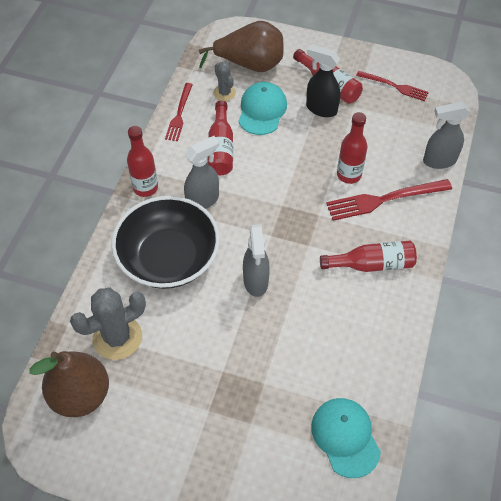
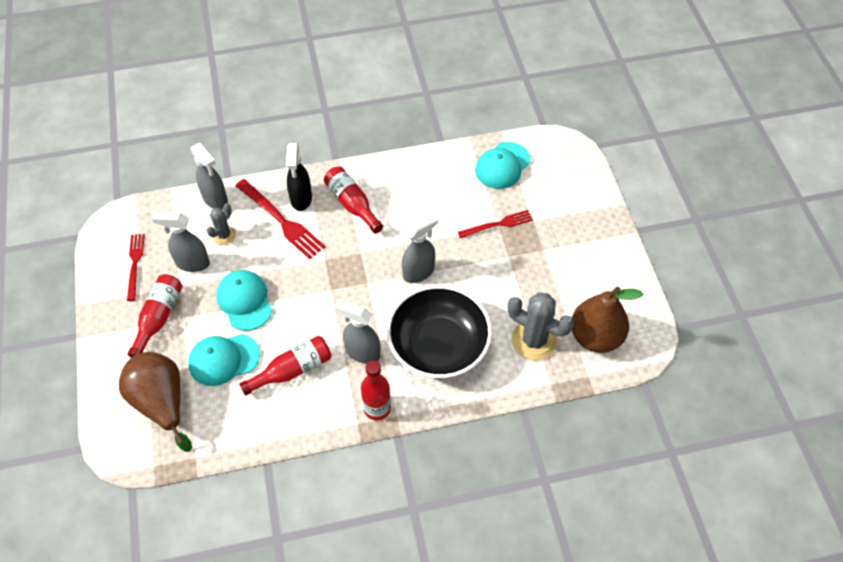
camera: 120 degrees left, 0 degrees up
red fork [165,83,193,141] -> red fork moved to [458,210,533,238]
grey cactus [213,62,236,101] -> grey cactus moved to [207,204,236,245]
black spray bottle [306,44,340,117] -> black spray bottle moved to [286,143,312,211]
red bottle [337,112,367,184] -> none
none -> grey spray bottle [152,212,210,272]
none -> turquoise cap [216,270,272,331]

